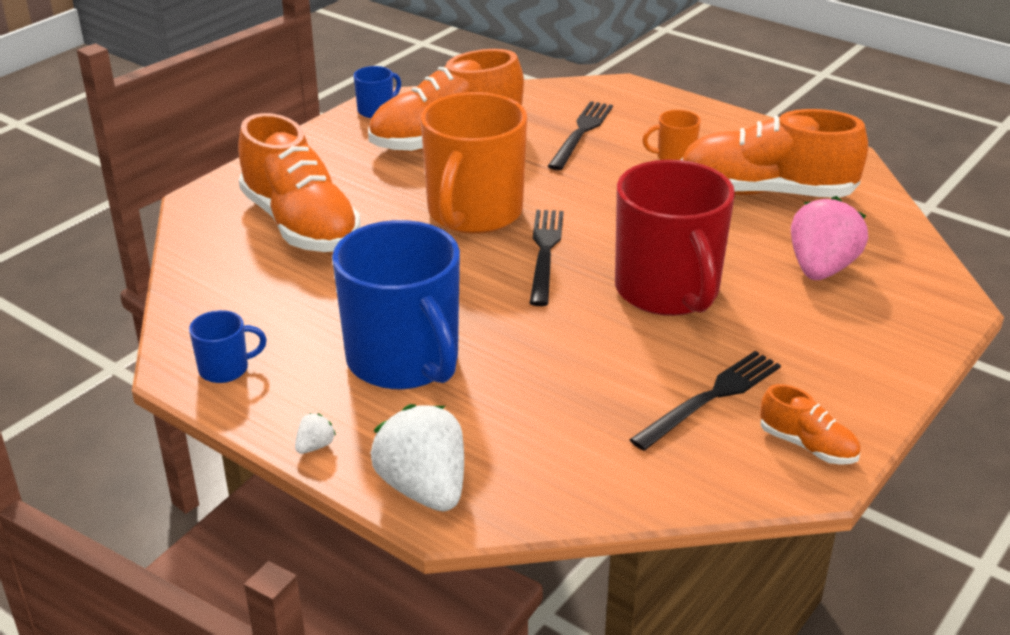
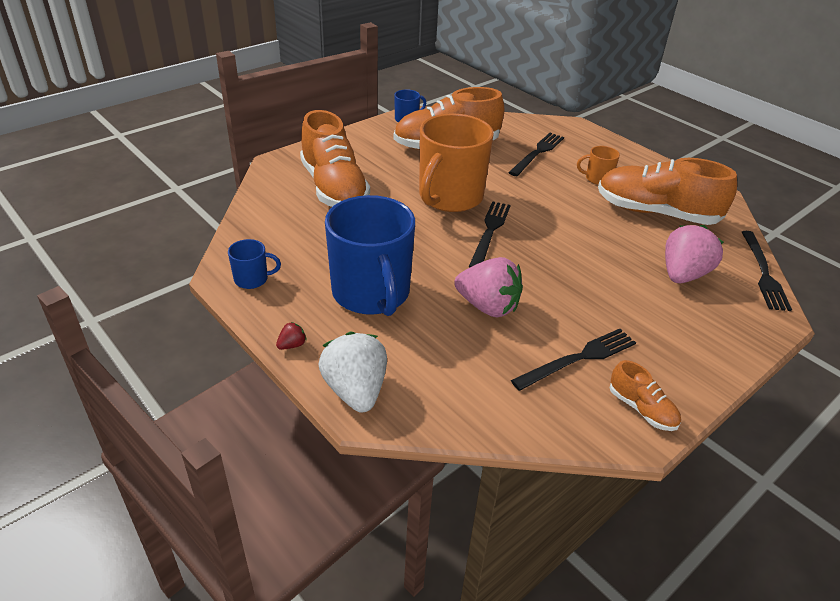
camera: 10 degrees right, 5 degrees up
white strawberry [295,413,336,454] -> red strawberry [276,322,307,350]
red mug [615,160,735,316] -> none
none -> pink strawberry [454,257,523,317]
none -> black fork [742,231,792,311]

